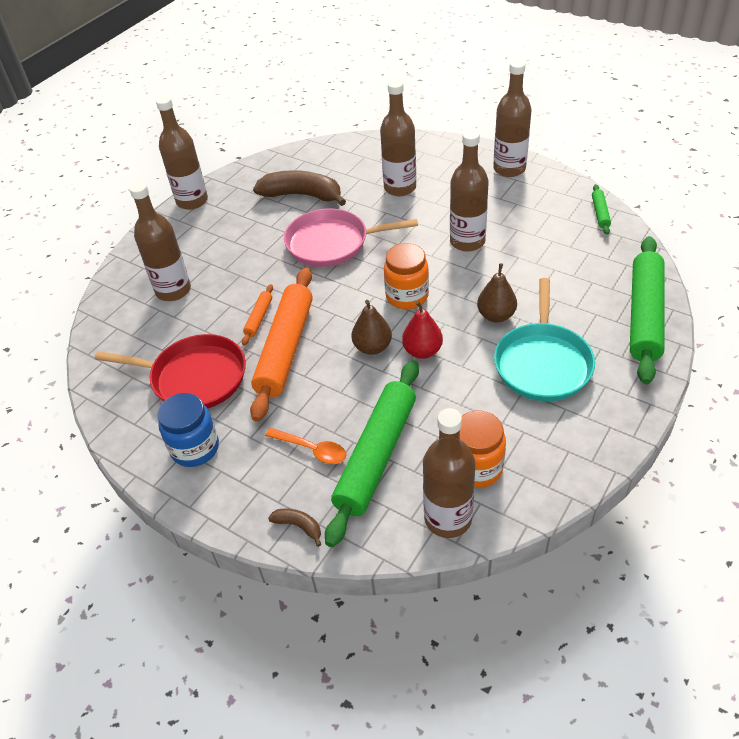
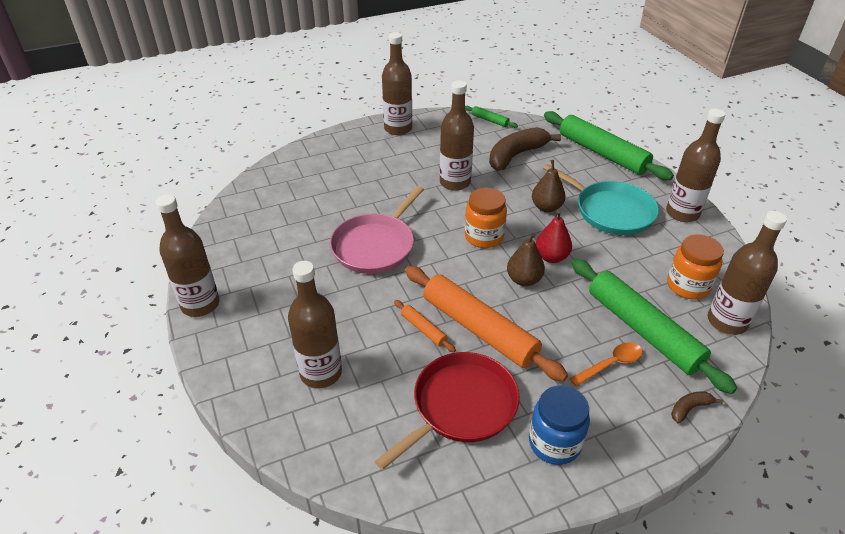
camera: 60 degrees left, 5 degrees down
brown banana [253,170,346,206] -> brown banana moved to [489,127,561,171]
brown bottle [380,80,416,196] -> brown bottle moved to [666,109,726,222]

